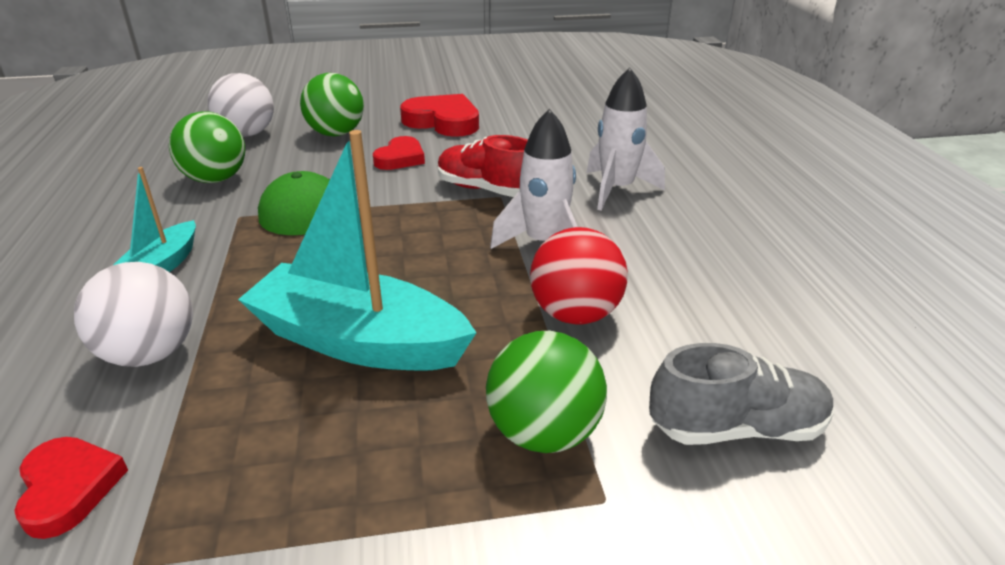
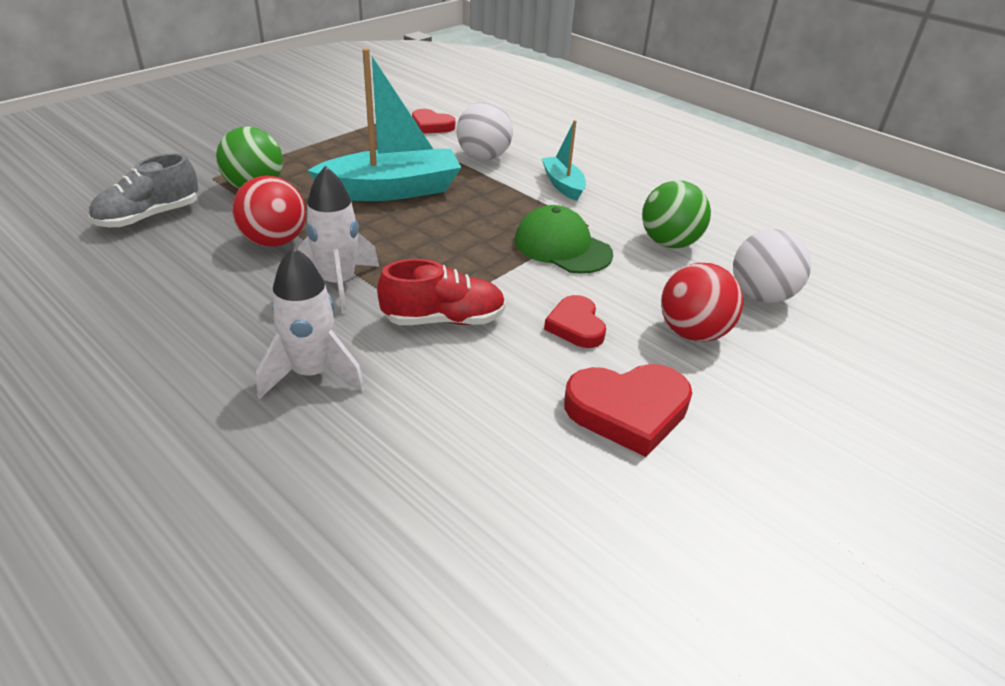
camera: 140 degrees right, 5 degrees up
green ball [300,73,364,137] -> red ball [661,263,743,342]

